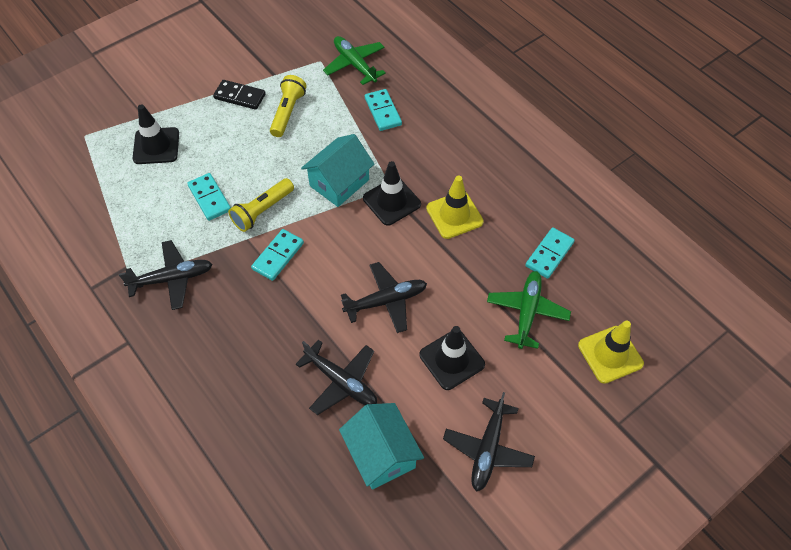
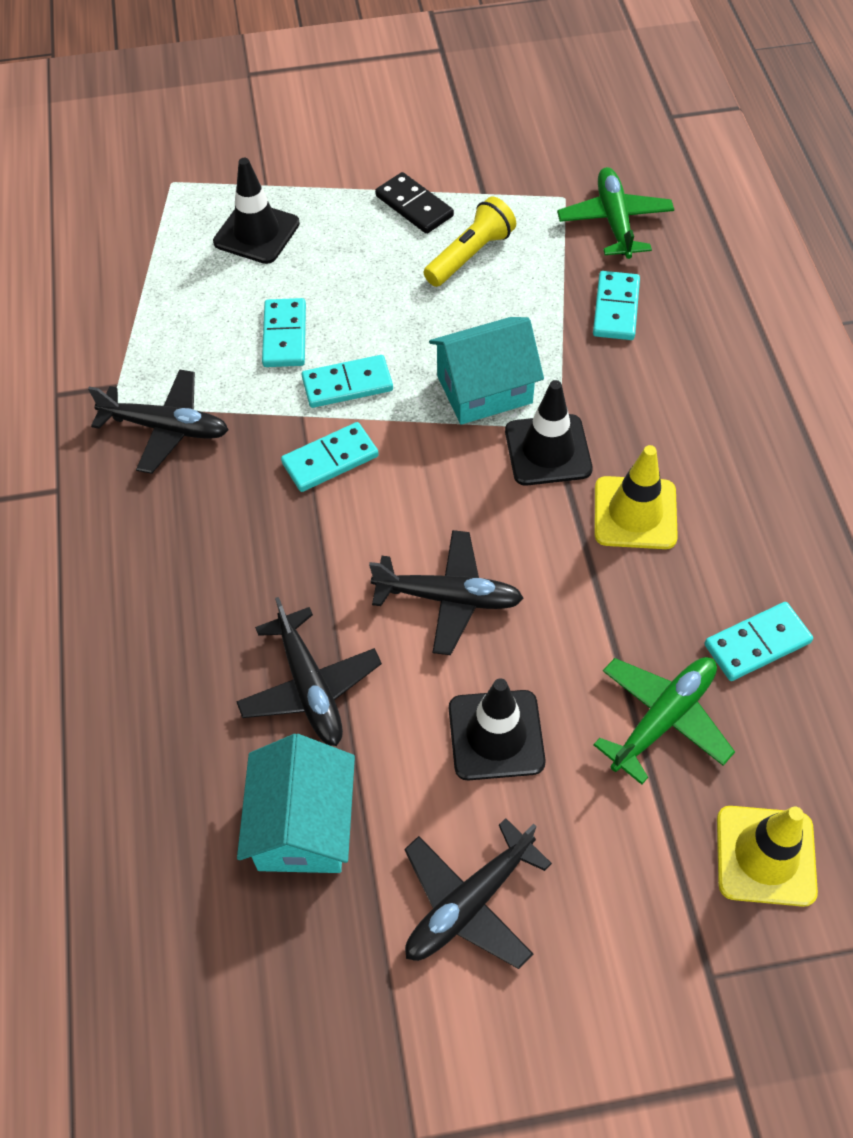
camera: 30 degrees right, 0 degrees up
yellow flashlight [228,178,294,232] -> turquoise domino [301,355,393,408]

